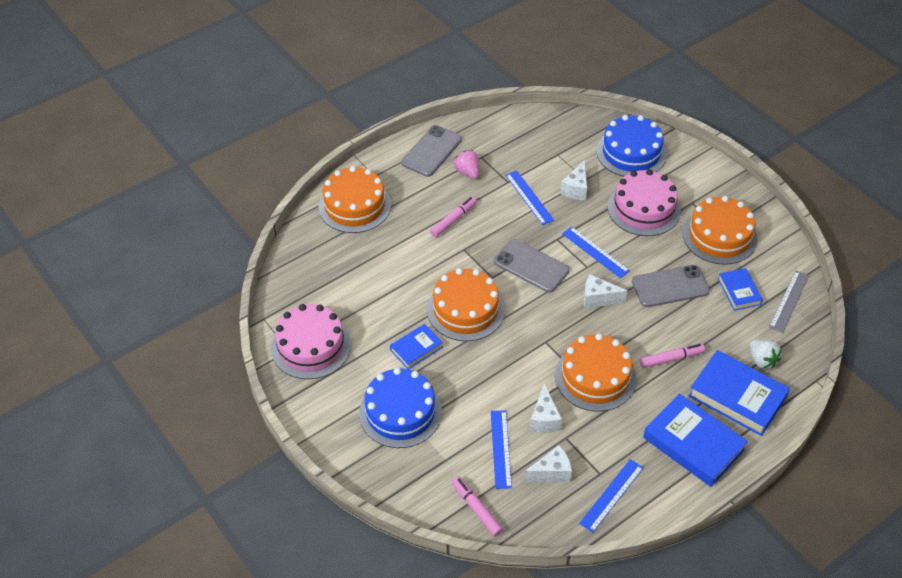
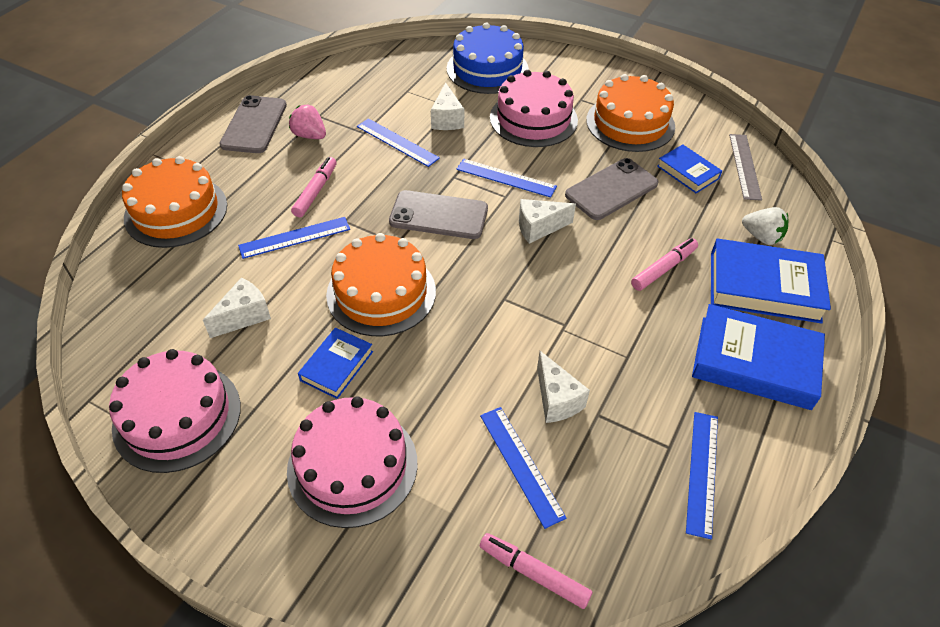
camera: 25 degrees left, 0 degrees up
blue cake [359,368,442,448] -> pink cake [287,396,418,528]
white cheese [524,445,572,482] -> white cheese moved to [203,278,271,338]
orange cake [555,333,636,412] -> none
none -> blue ruler [238,217,350,259]

